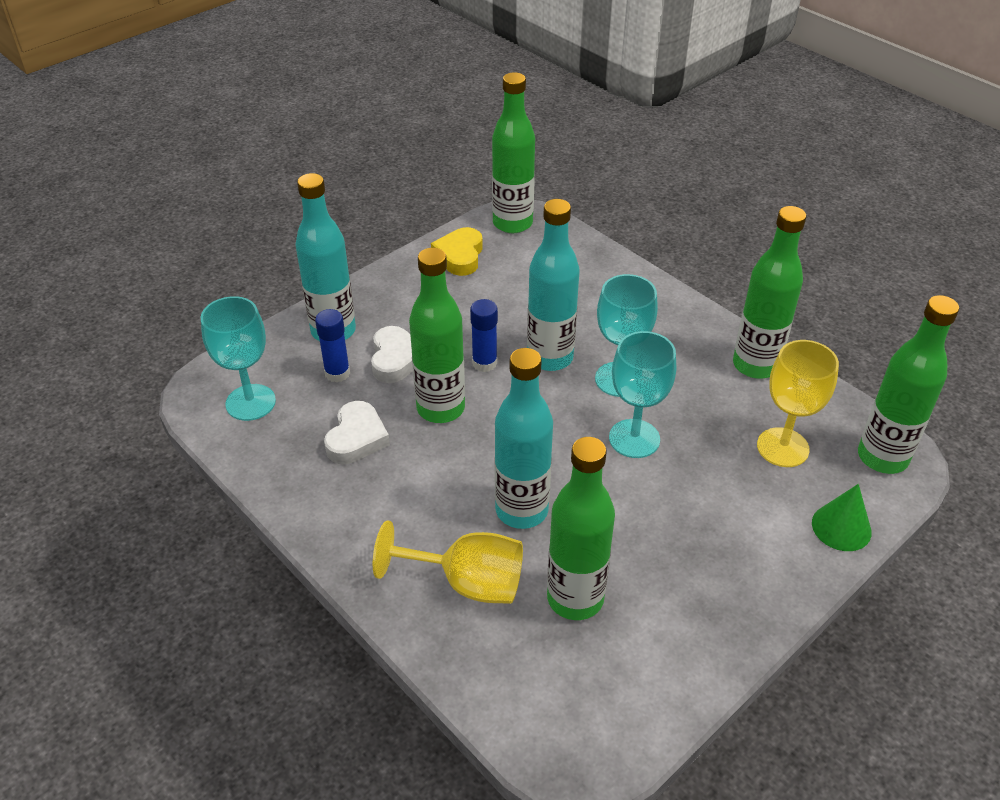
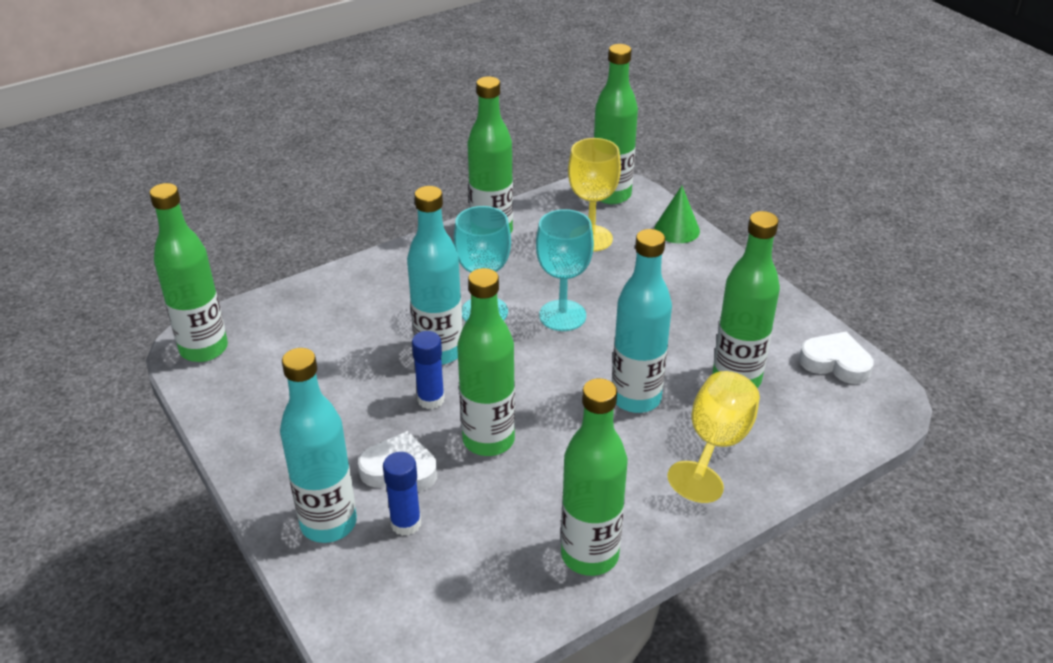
camera: 80 degrees left, 5 degrees down
turquoise goblet [201,296,276,421] -> none
white heart [324,401,390,464] -> white heart moved to [799,331,874,384]
yellow heart [431,227,483,276] -> none
none -> green bottle [561,378,627,576]

